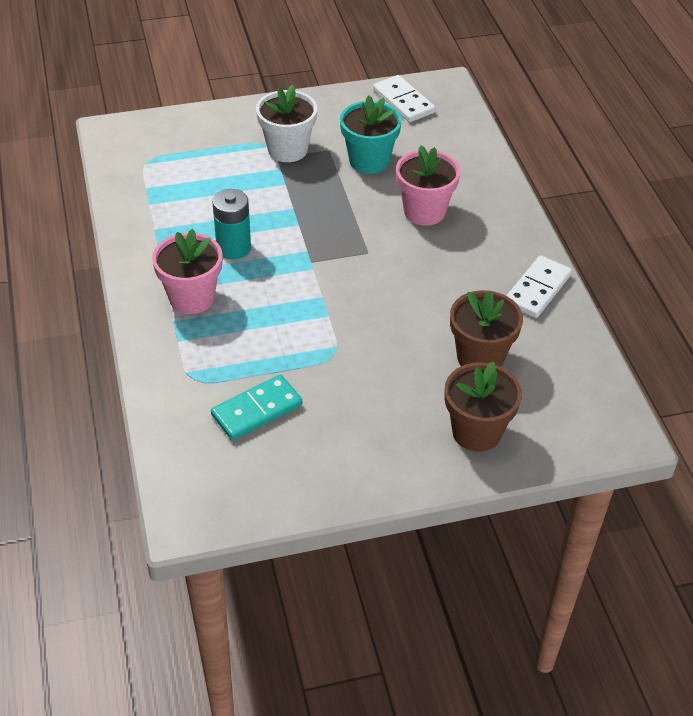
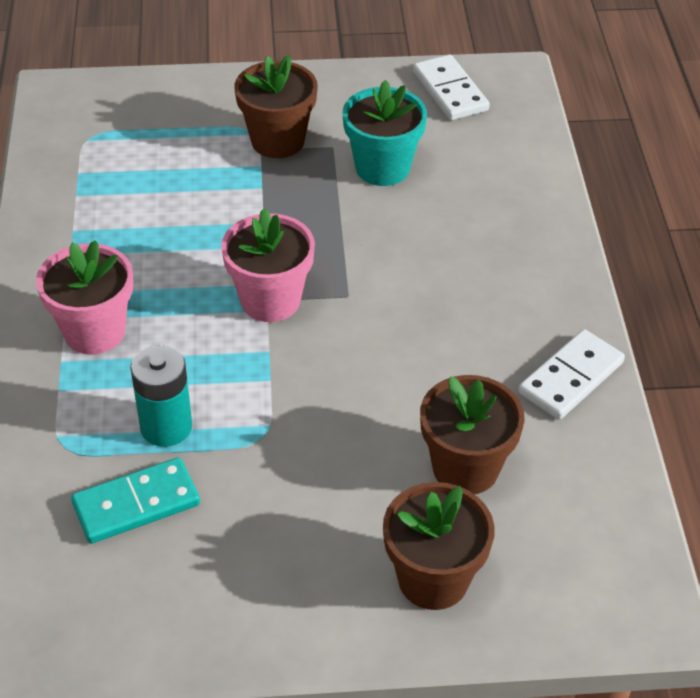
camera: 10 degrees right, 0 degrees up
turquoise battery [212,189,251,259] -> turquoise battery moved to [130,345,192,447]
white flower pot [256,85,317,162] -> brown flower pot [235,55,318,158]
pink flower pot [396,145,461,226] -> pink flower pot moved to [221,208,315,322]

